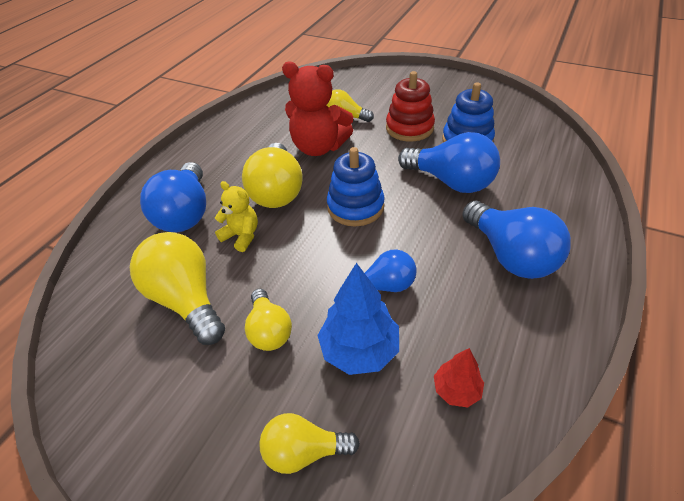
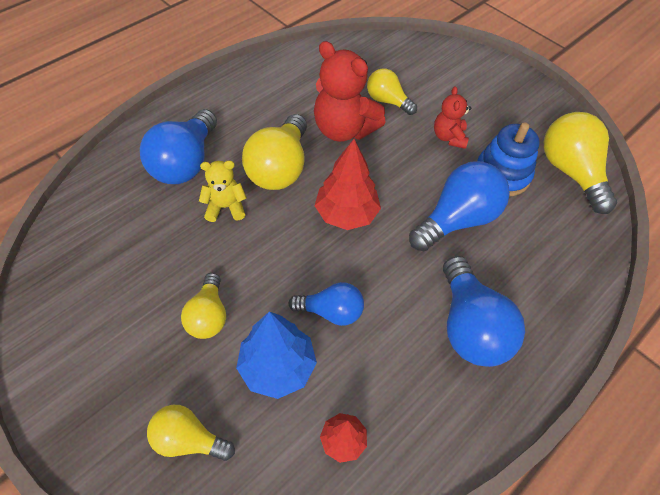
camera: 15 degrees right, 10 degrees up
yellow light bulb [130,232,225,345] -> yellow light bulb moved to [544,112,617,214]
yellow teddy bear [215,181,258,252] -> yellow teddy bear turned 60 degrees counterclockwise [199,160,247,222]
blue stacking toy [327,147,385,226] -> red tree [315,139,381,230]
red stacking toy [386,71,435,141] -> red teddy bear [434,86,471,149]
blue light bulb [398,132,500,193] -> blue light bulb turned 90 degrees counterclockwise [409,161,510,251]

